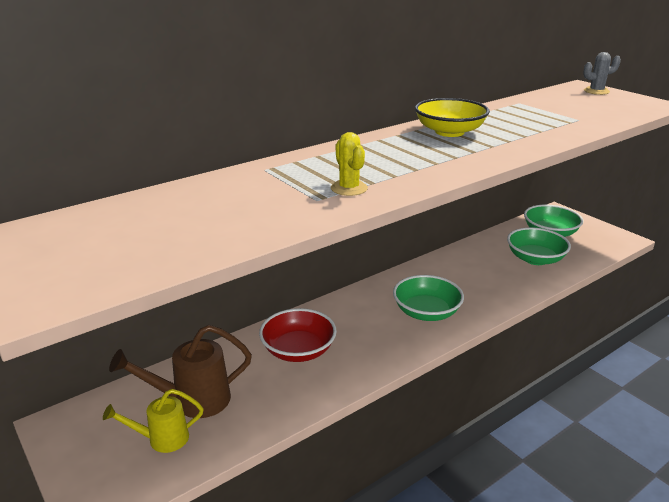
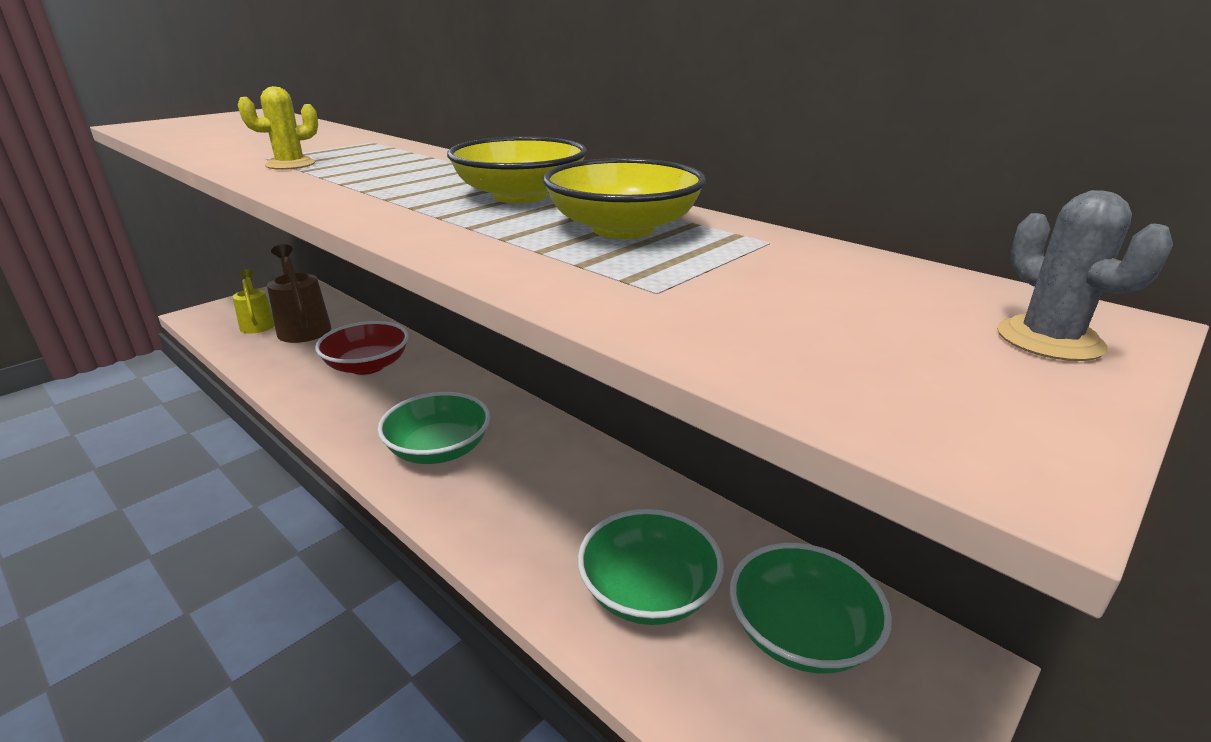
camera: 80 degrees right, 0 degrees up
none -> yellow bowl [543,158,706,239]

